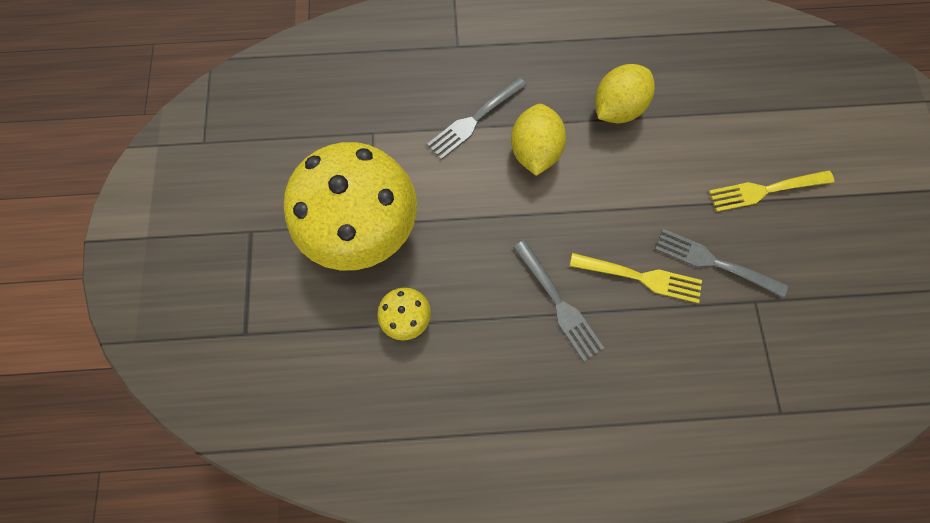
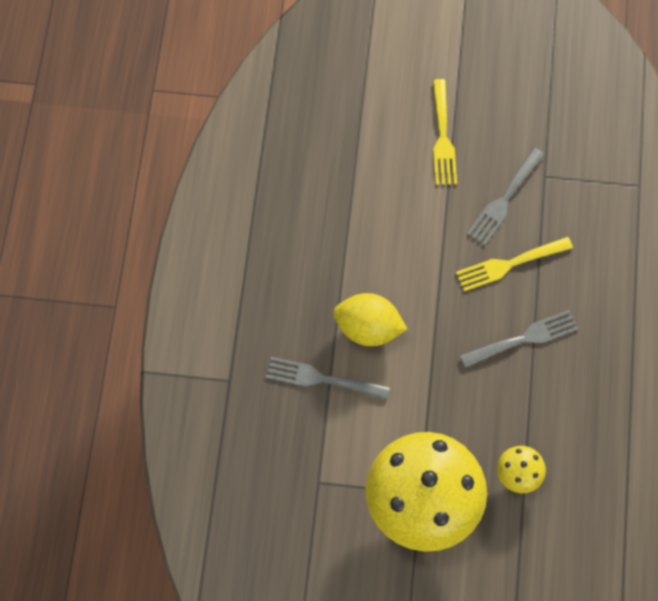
camera: 80 degrees left, 5 degrees down
grey fork [427,77,527,160] -> grey fork turned 135 degrees clockwise [266,357,390,400]
yellow fork [569,253,702,303] -> yellow fork turned 135 degrees counterclockwise [456,237,573,291]
yellow lemon [595,64,655,123] -> none

